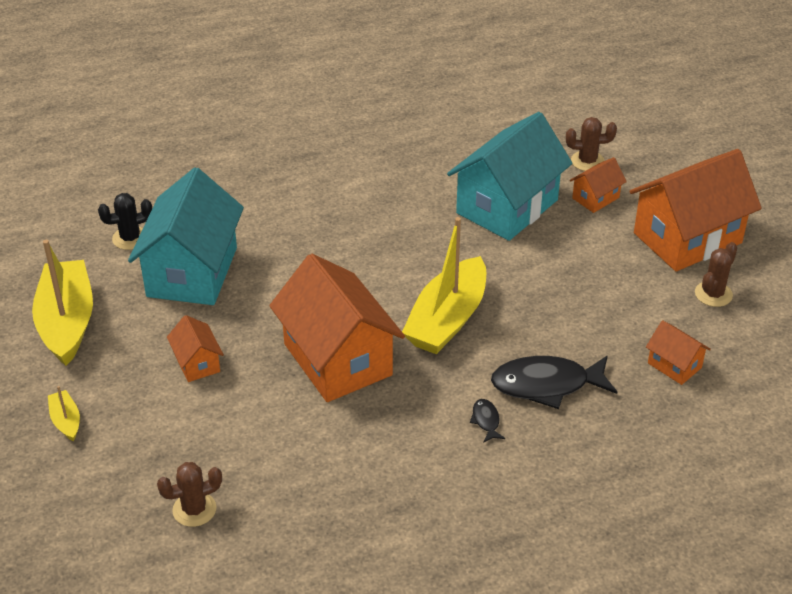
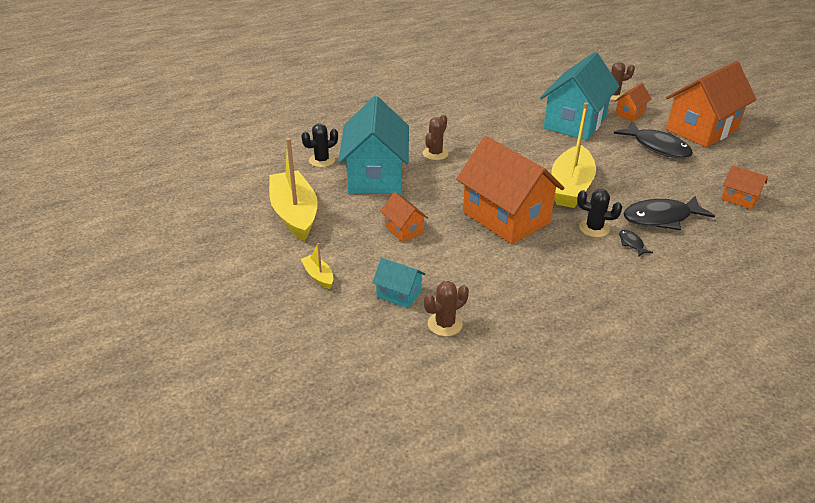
camera: 10 degrees left, 5 degrees down
brown cactus [695,242,737,307] -> brown cactus moved to [423,114,449,160]
none -> turquoise house [372,258,425,308]
none -> black cactus [577,189,622,237]
none -> black fish [614,122,693,158]

